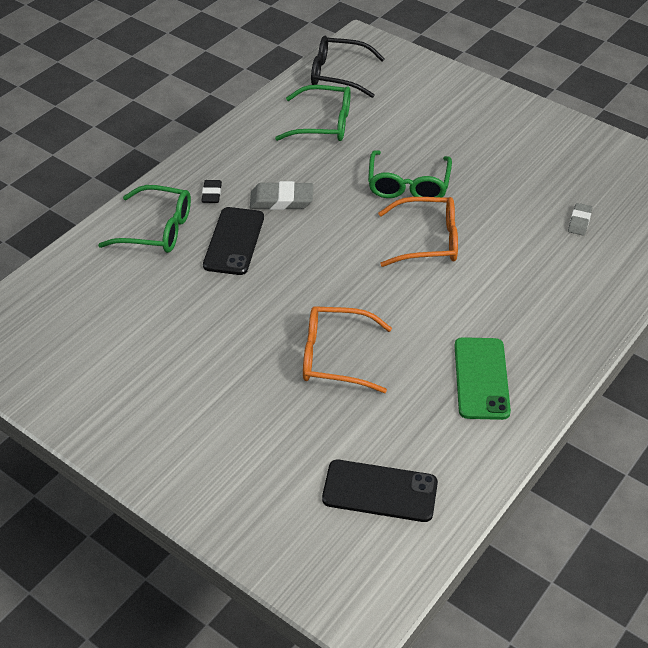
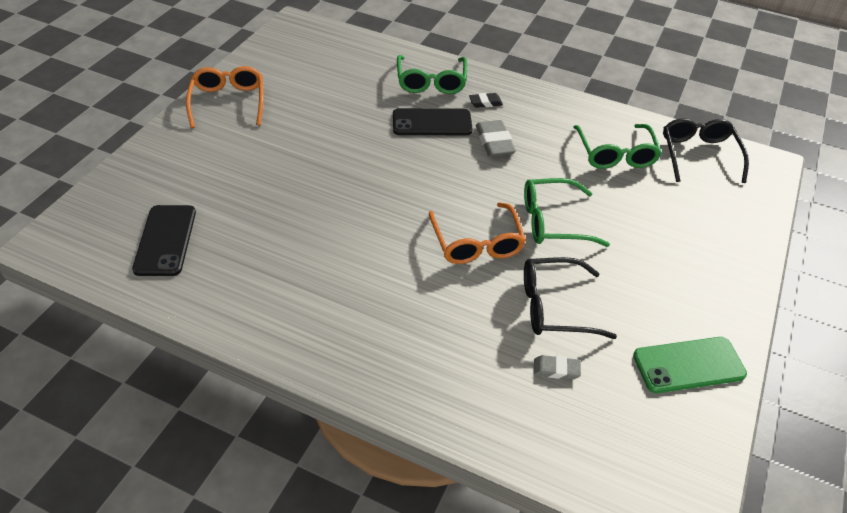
camera: 75 degrees right, 0 degrees up
orange glasses [303,306,392,393] -> orange glasses moved to [186,66,264,128]
green phone [455,337,511,420] -> green phone moved to [633,337,747,393]
none -> black glasses [524,257,617,339]

